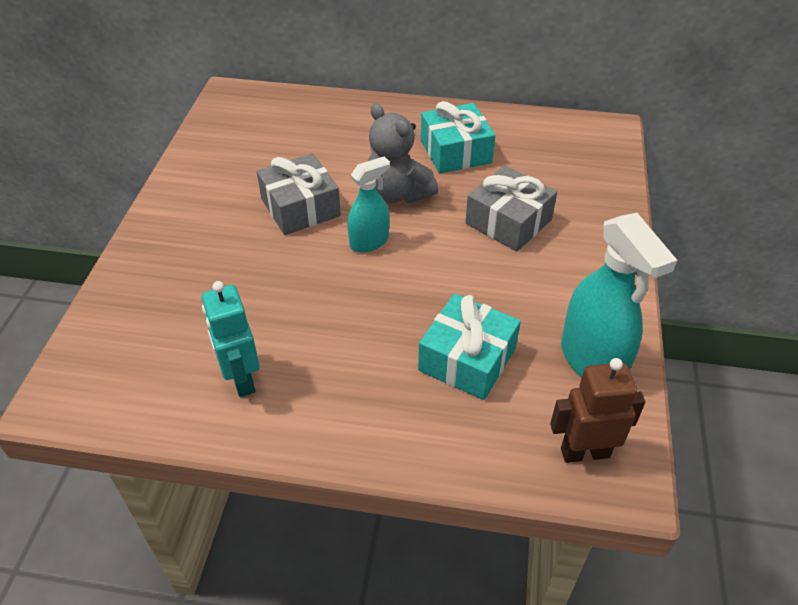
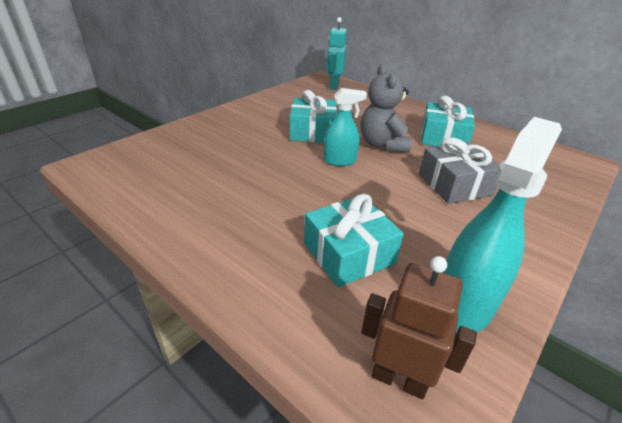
camera: 30 degrees right, 10 degrees down
turquoise robot [201,281,260,397] -> turquoise robot moved to [326,17,347,90]
grey gift [257,153,341,235] -> turquoise gift [290,90,337,143]
turquoise spray bottle [561,213,677,377] -> turquoise spray bottle turned 150 degrees counterclockwise [443,117,562,333]

